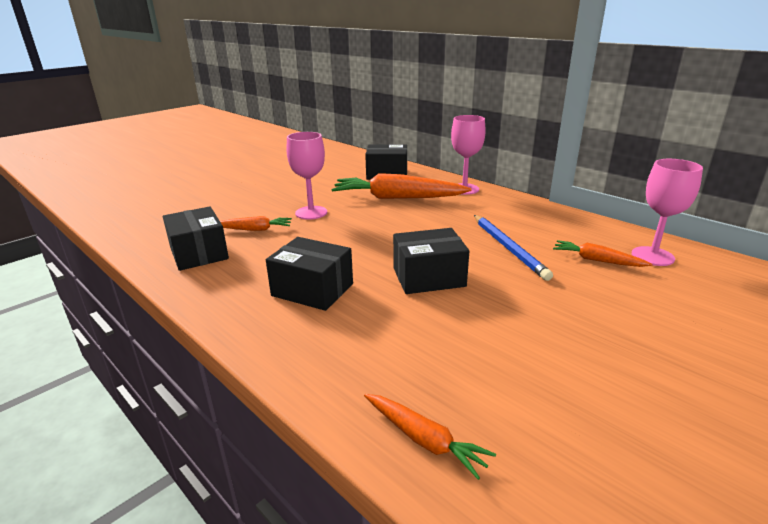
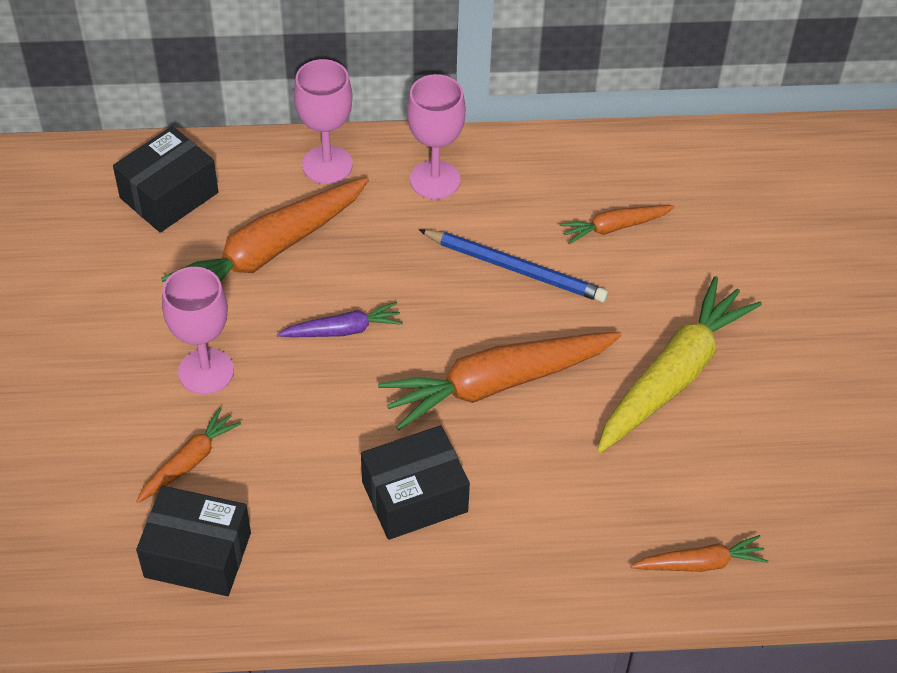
camera: 50 degrees left, 25 degrees up
black box [393,228,469,294] -> orange carrot [378,332,622,430]
pink goblet [632,159,703,266] -> pink goblet moved to [407,74,466,199]
none -> purple carrot [277,302,403,337]
none -> yellow carrot [597,276,762,453]

